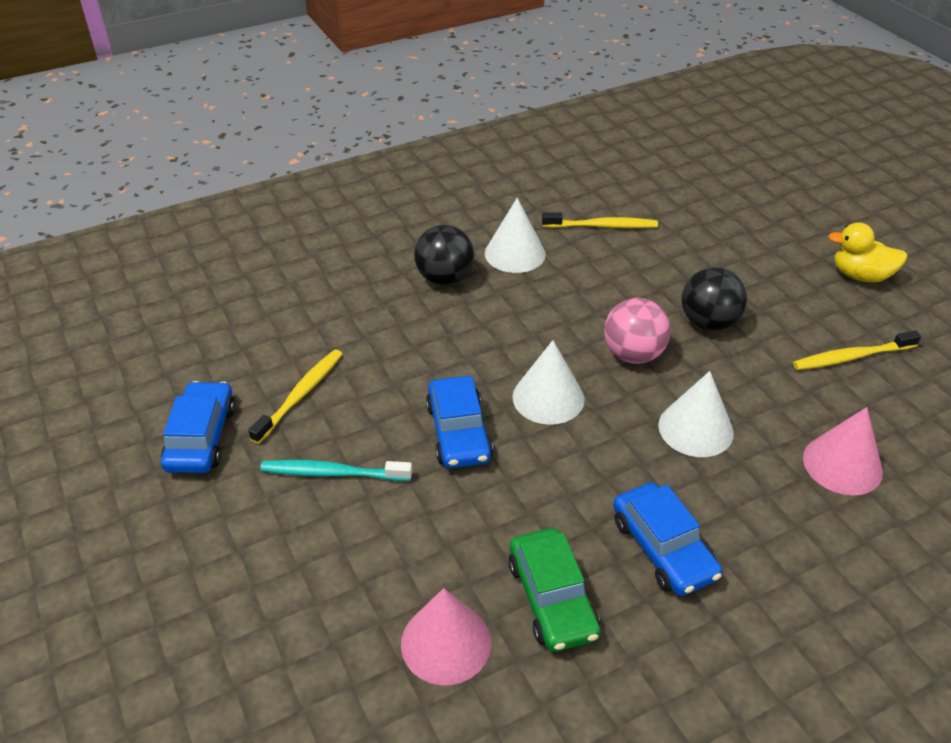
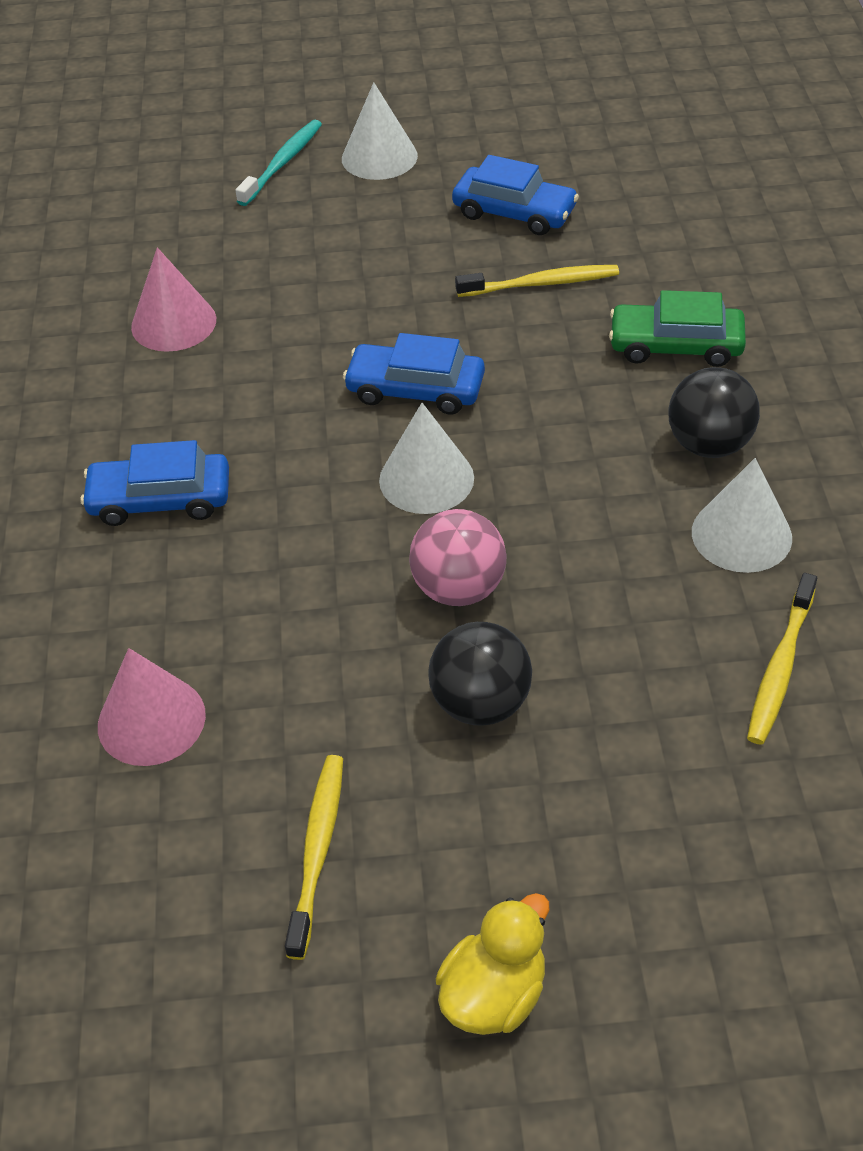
camera: 115 degrees right, 5 degrees up
yellow toothbrush [248,349,342,444] -> yellow toothbrush turned 60 degrees counterclockwise [455,265,619,297]
turquoise toothbrush [260,460,412,481] -> turquoise toothbrush moved to [235,120,322,206]
green car [508,528,601,652] -> green car moved to [609,290,746,367]
white cone [658,371,734,457] -> white cone moved to [342,82,418,180]

